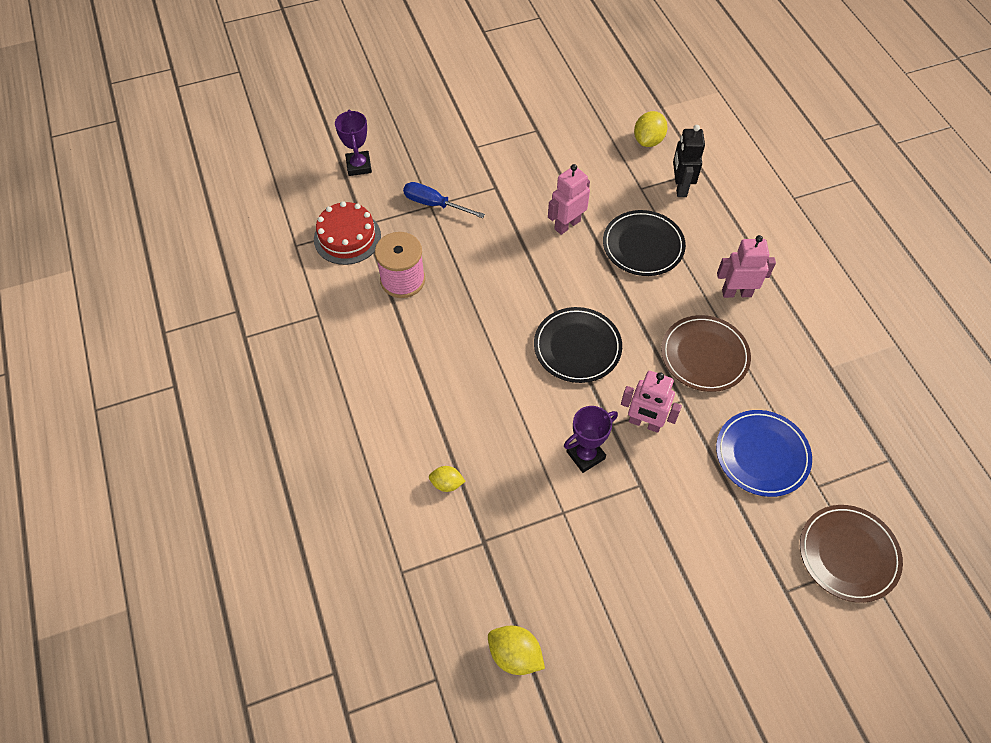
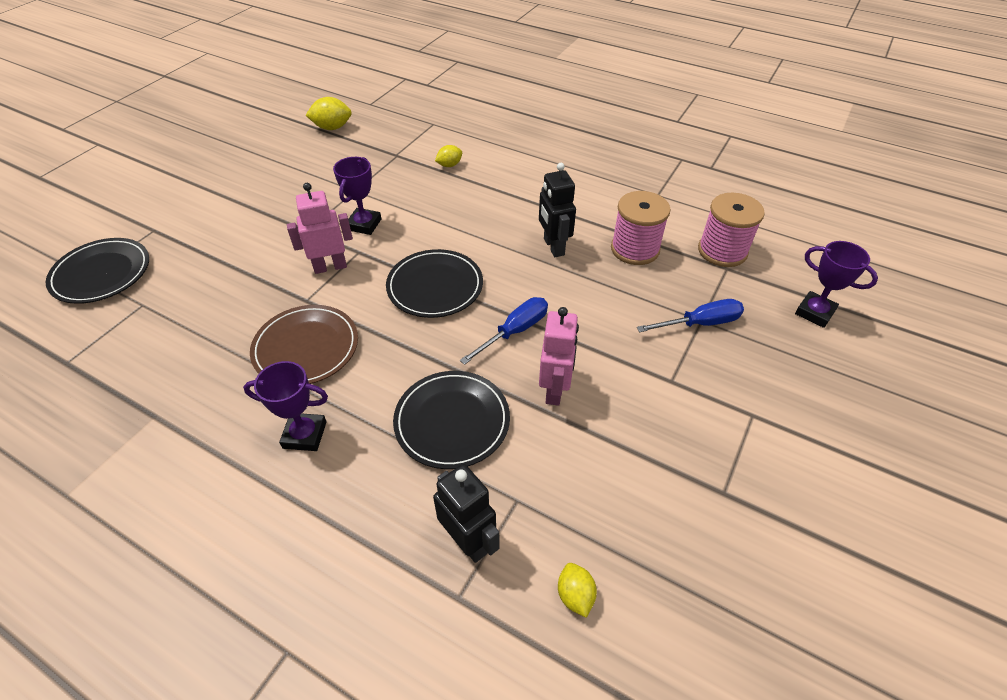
camera: 140 degrees right, 10 degrees down
red cake [314,201,381,265] -> pink spool [698,193,765,267]
yellow lemon [634,111,668,147] -> yellow lemon [558,563,597,618], size x0.64
blue plate [716,410,812,497] -> none
pink robot [717,235,776,298] -> purple trophy [243,361,328,451]
brown plate [800,505,903,603] -> black plate [46,238,149,304]
none -> blue screwdriver [460,297,548,365]
none -> black robot [539,163,576,257]

